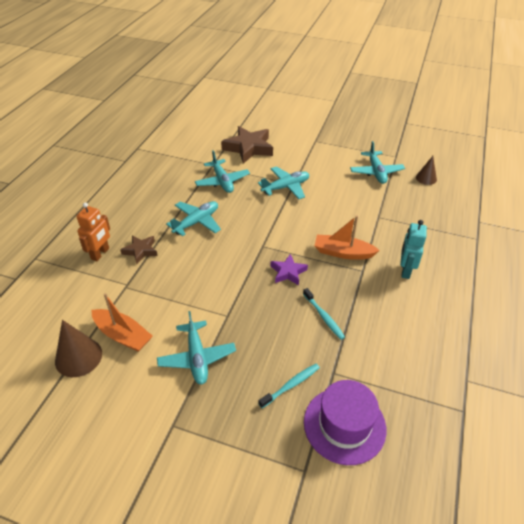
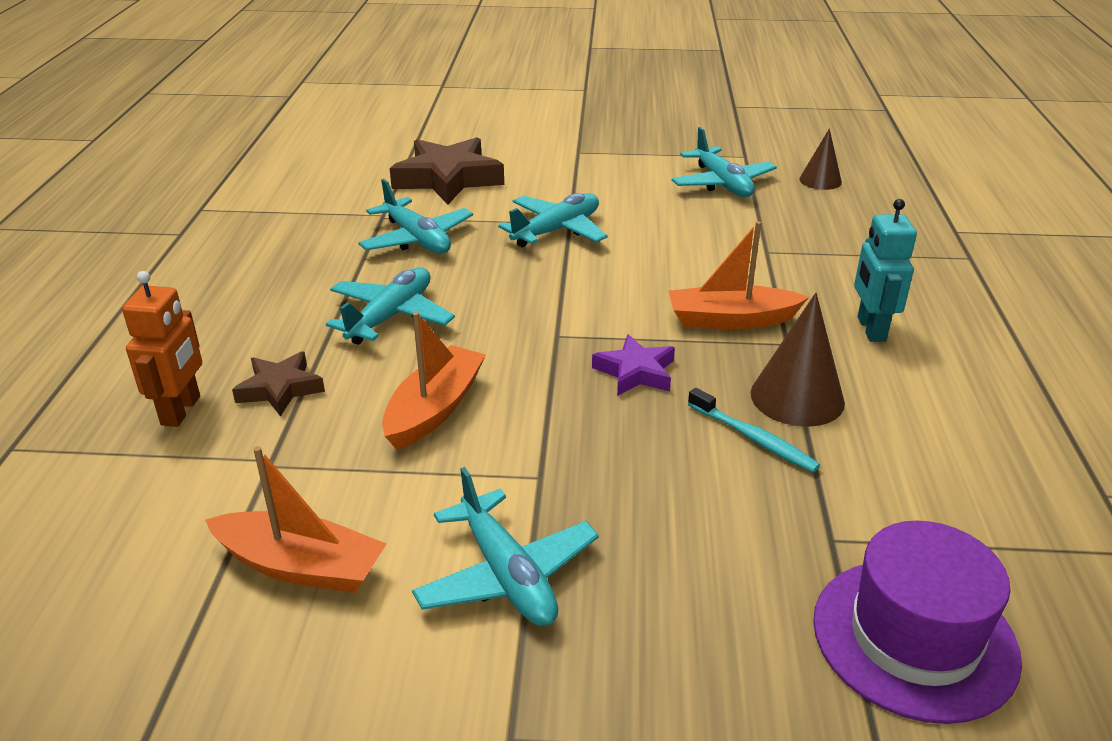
camera: 15 degrees left, 10 degrees down
brown cone [55,320,102,377] -> brown cone moved to [751,293,845,427]
turquoise toothbrush [259,364,320,408] -> none
none -> orange boat [382,312,486,450]

